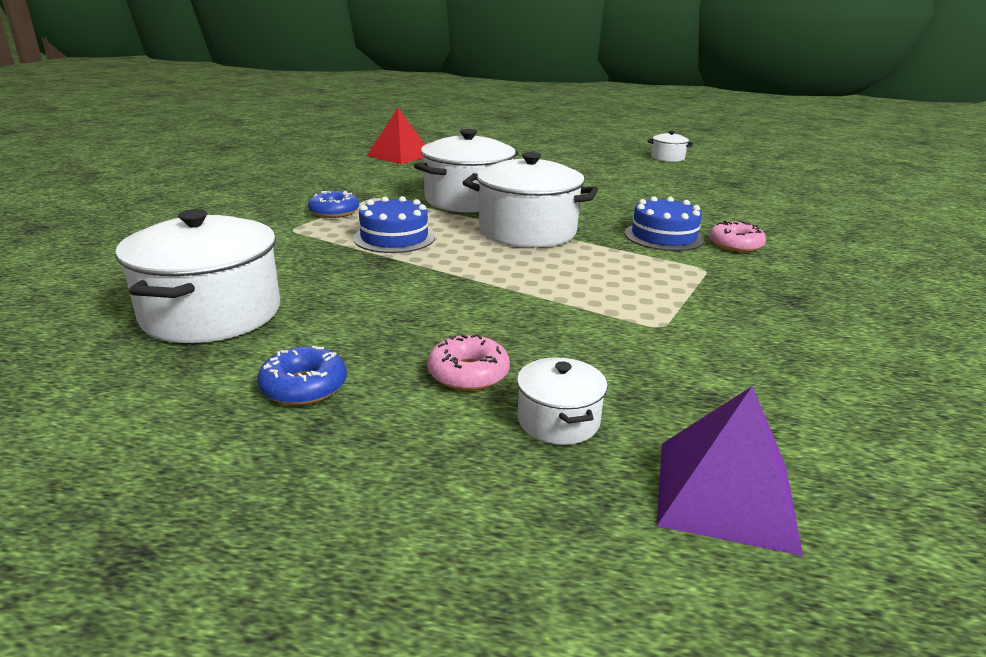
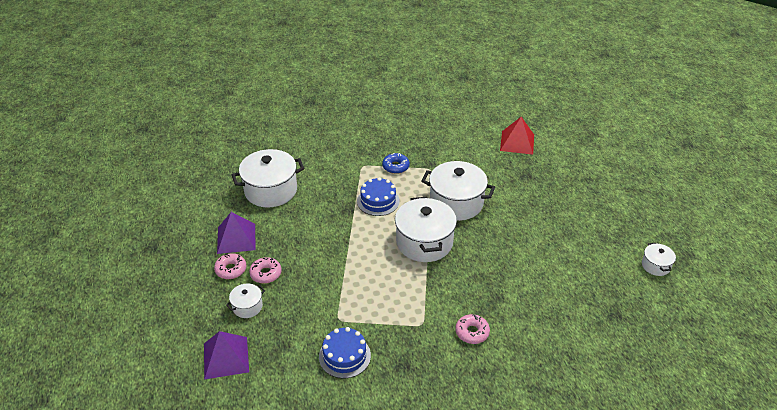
camera: 65 degrees right, 15 degrees up
blue donut [257,346,347,406] -> purple pyramid [217,212,256,254]
blue cake [625,196,705,251] -> blue cake moved to [319,327,371,378]
none -> pink donut [214,253,246,279]

